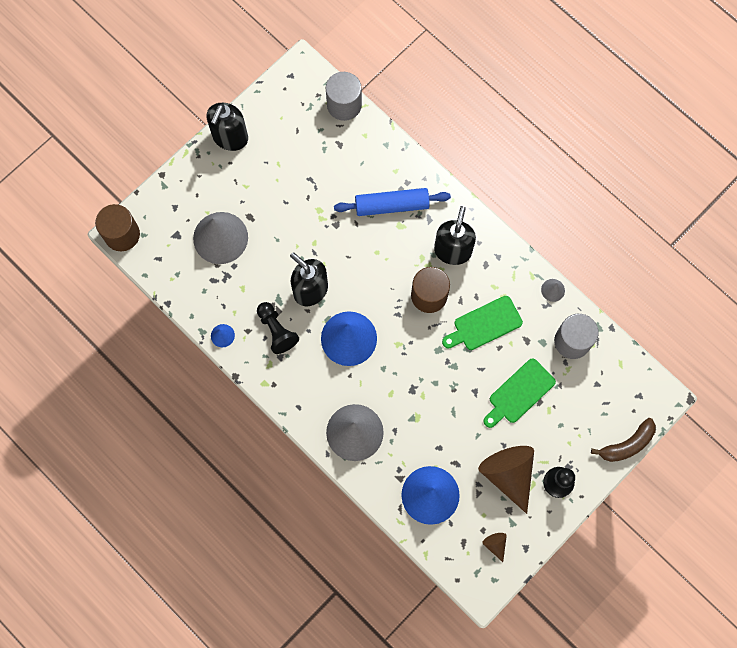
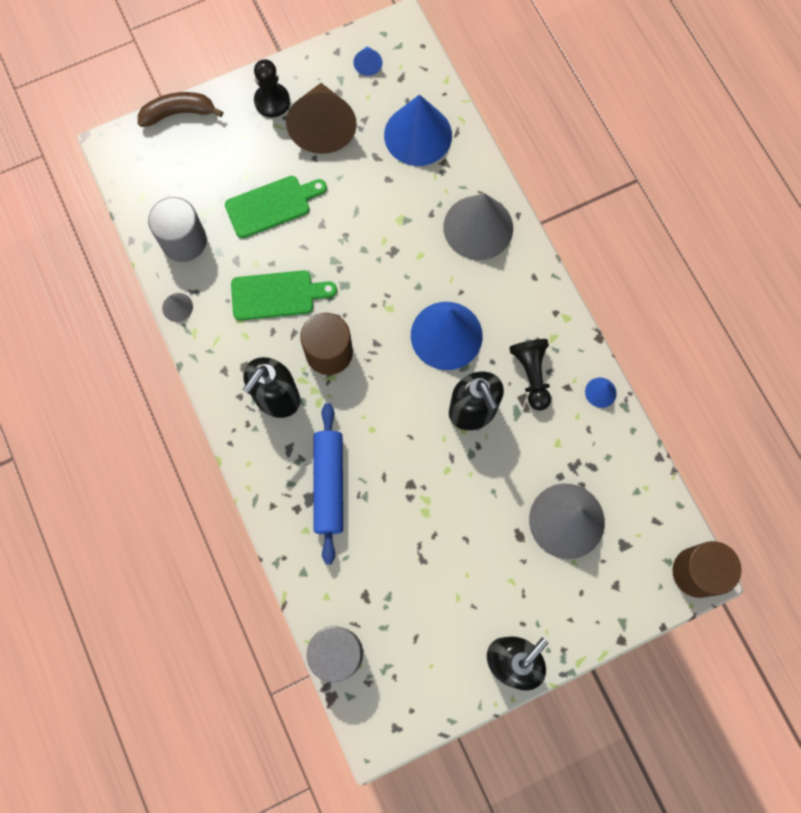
camera: 160 degrees left, 0 degrees up
blue rolling pin [334,188,451,216] -> blue rolling pin turned 75 degrees clockwise [314,403,343,565]
brown cone [482,533,507,562] -> blue cone [353,46,382,76]

